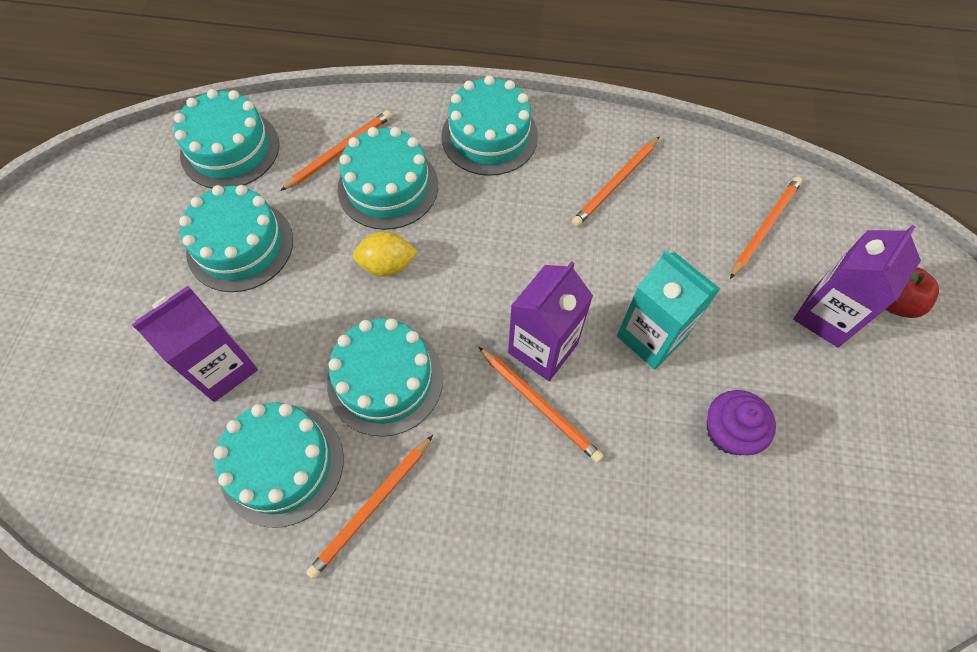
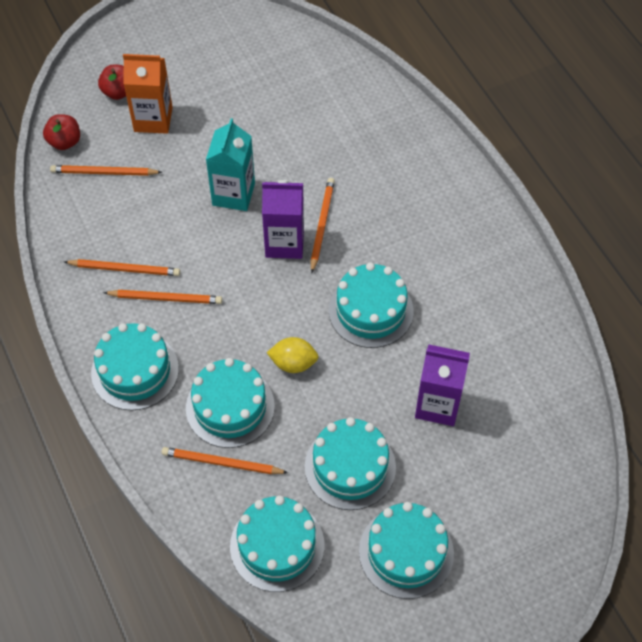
camera: 125 degrees left, 5 degrees down
turquoise cake [214,403,344,528] -> turquoise cake moved to [359,502,454,599]
orange pencil [306,435,433,579] -> orange pencil moved to [103,290,222,304]
yellow lemon [353,232,418,277] -> yellow lemon turned 45 degrees counterclockwise [267,337,319,373]
purple cupcake [707,390,776,455] -> none
purple carton [793,225,921,347] -> orange carton [123,54,173,134]
none -> red apple [43,114,80,150]

